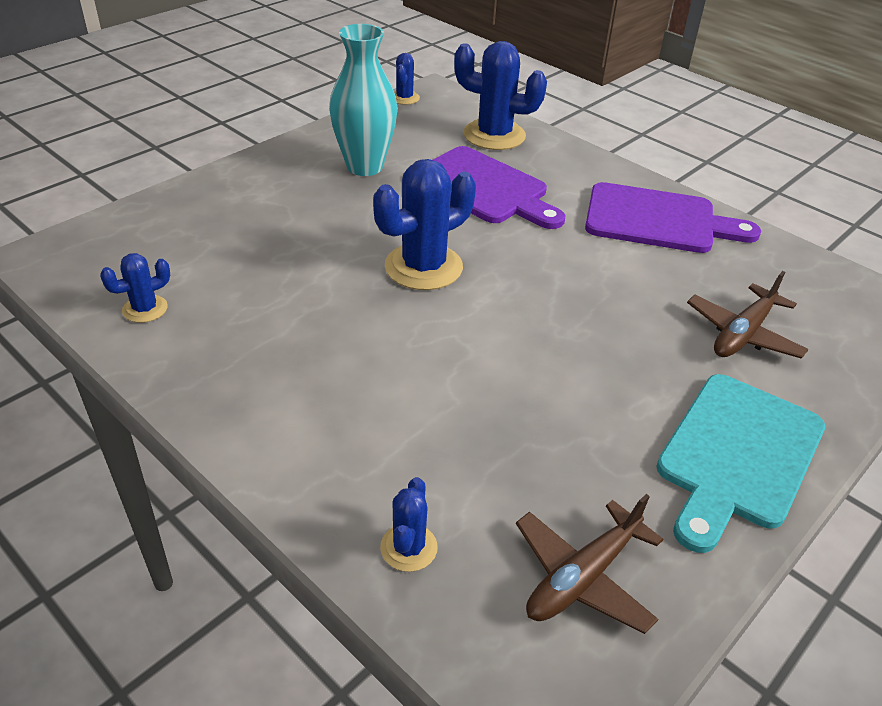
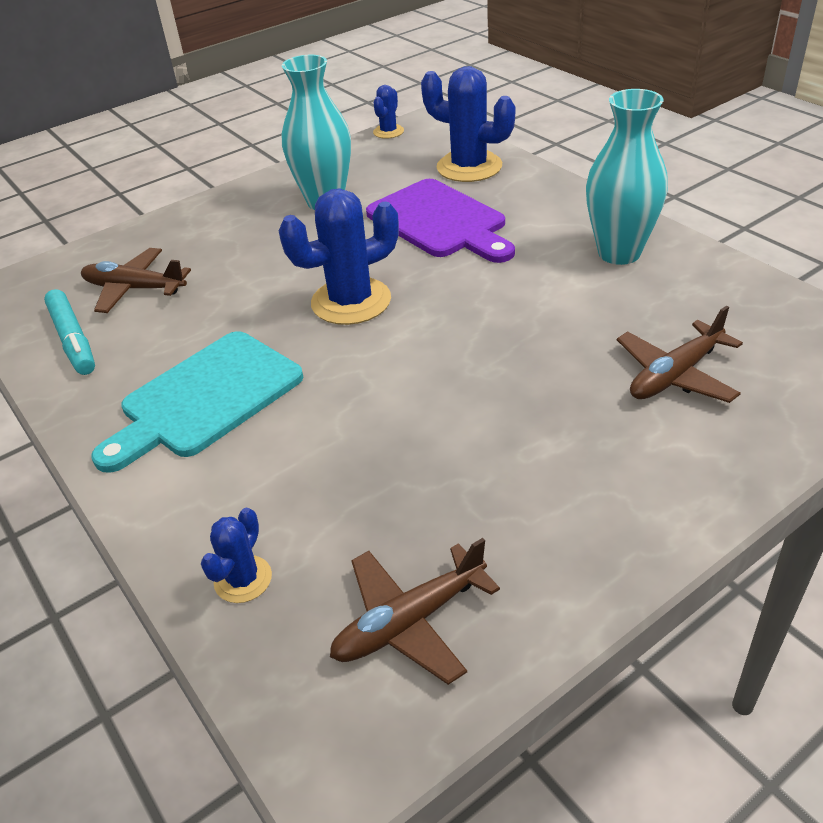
camera: 15 degrees right, 0 degrees up
blue cactus [100,253,170,323] -> turquoise marker [44,289,95,375]
purple cutting board [585,182,761,253] -> turquoise vase [586,89,668,265]
turquoise cutting board [656,374,825,553] -> turquoise cutting board moved to [91,331,303,473]
none -> brown plane [81,248,191,313]

